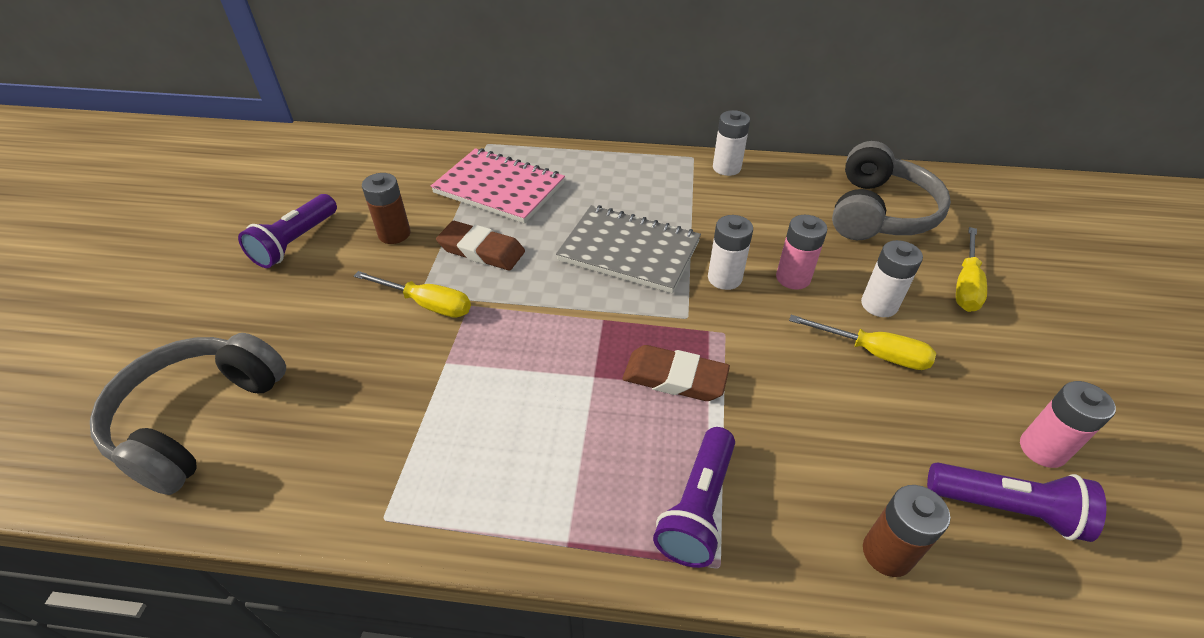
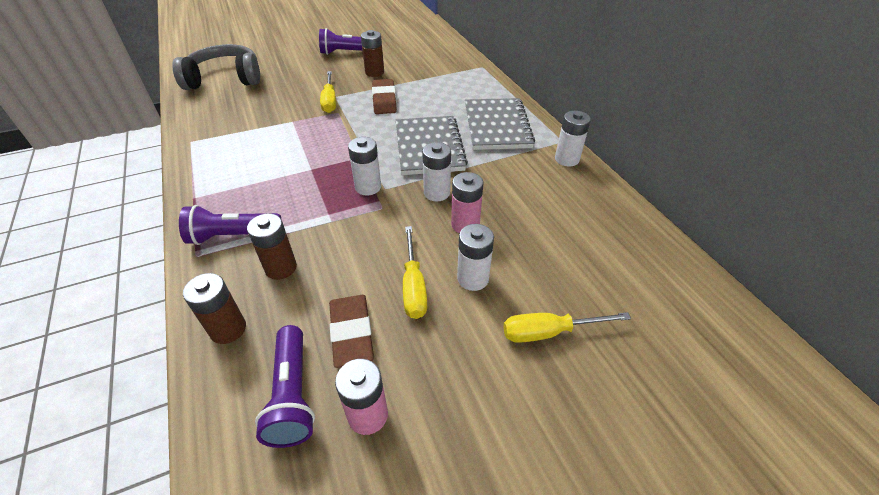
camera: 60 degrees right, 0 degrees up
pink notebook [431,148,565,224] -> none
brown eraser [623,345,730,401] -> brown eraser moved to [329,295,374,368]
grey headphones [832,141,951,240] -> none
none -> brown battery [247,214,297,280]
none -> white battery [348,137,381,195]
none -> grey notebook [465,98,535,150]

